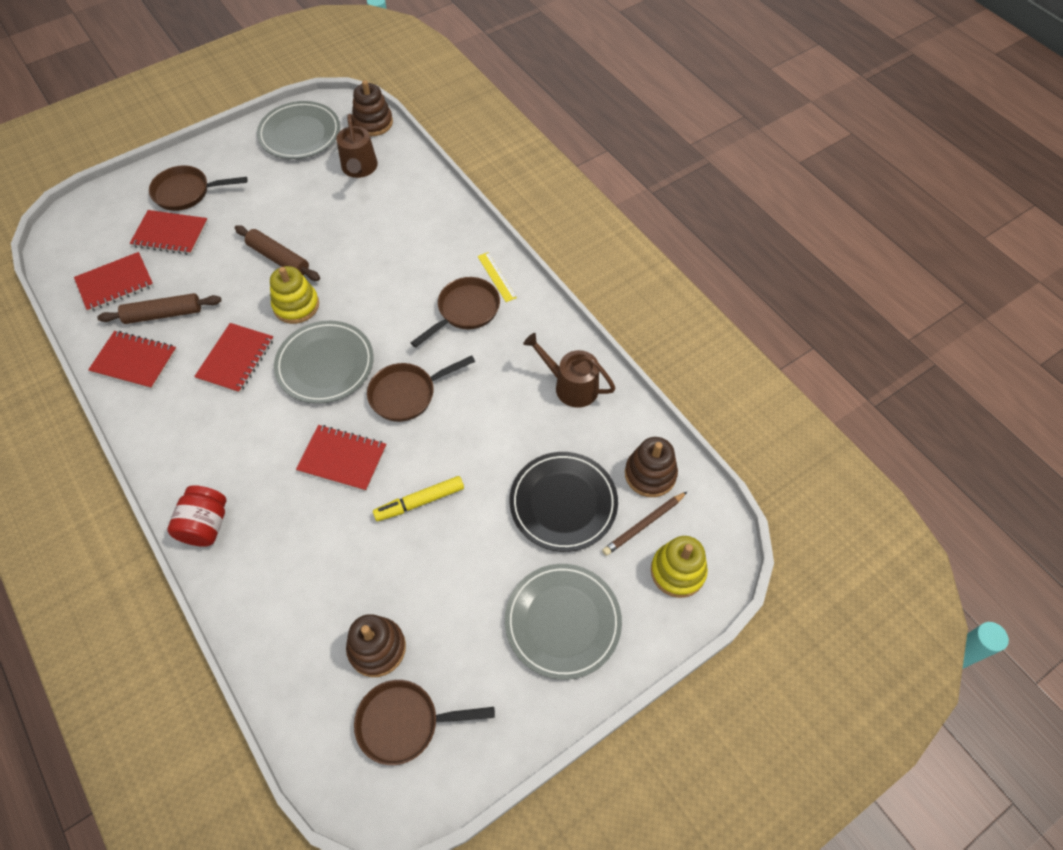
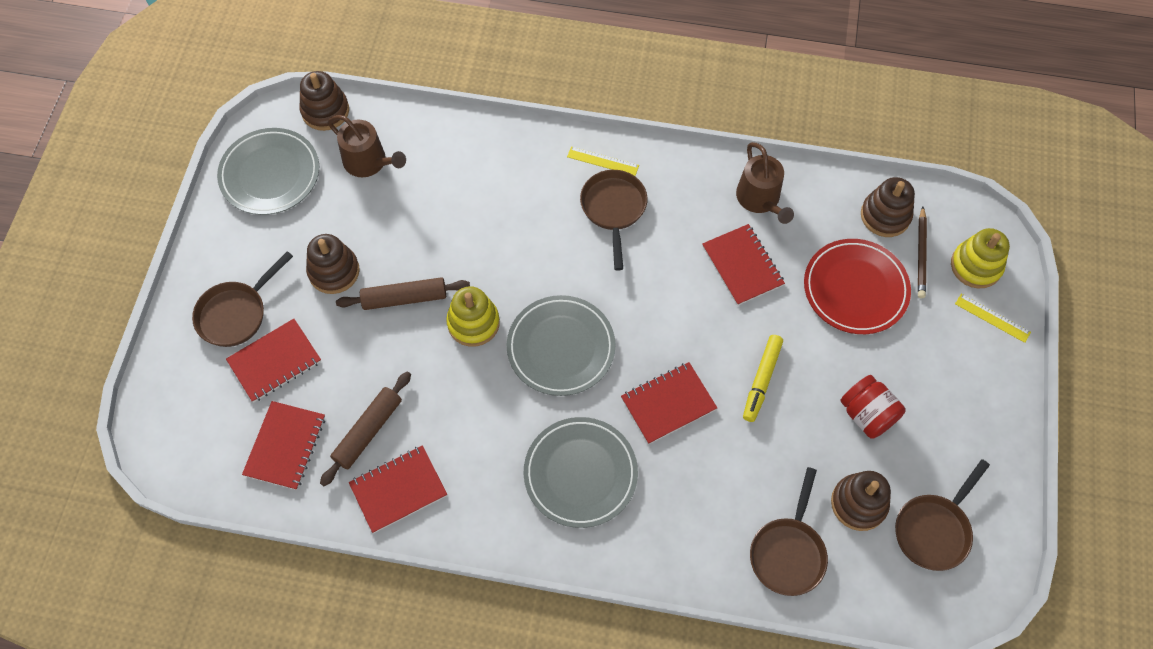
camera: 45 degrees left, 5 degrees up
red jar [167,485,227,547] -> red jar moved to [840,375,906,439]
red notebook [194,323,274,393] -> red notebook moved to [702,224,785,306]
brown pan [367,355,475,422] -> brown pan moved to [750,467,828,596]
grey plate [505,564,622,680] -> grey plate moved to [524,417,638,528]
black plate [509,452,618,552] -> red plate [804,239,911,334]
brown watering can [523,333,616,408] -> brown watering can turned 90 degrees counterclockwise [736,142,794,224]
none -> brown stacking toy [306,234,360,294]
none -> yellow ruler [955,294,1031,343]

